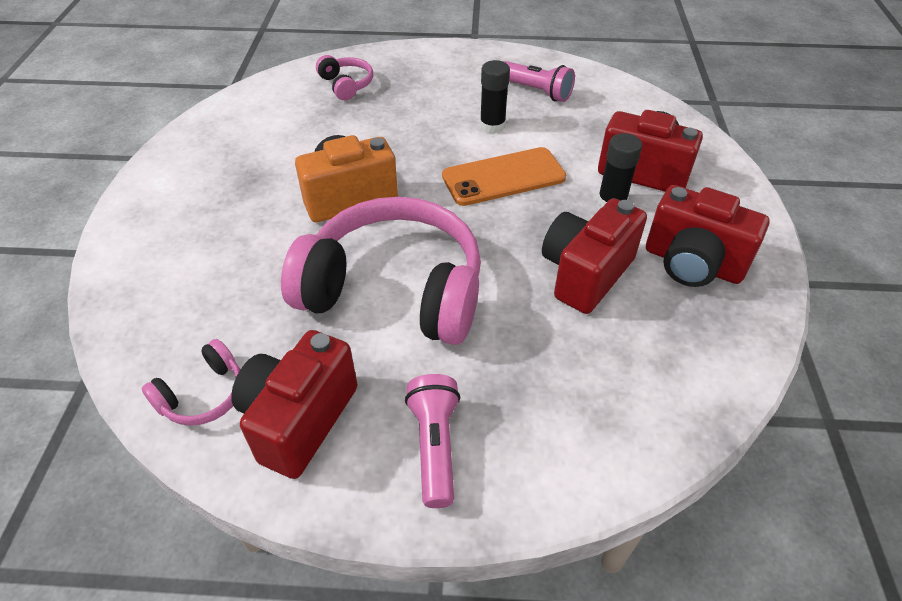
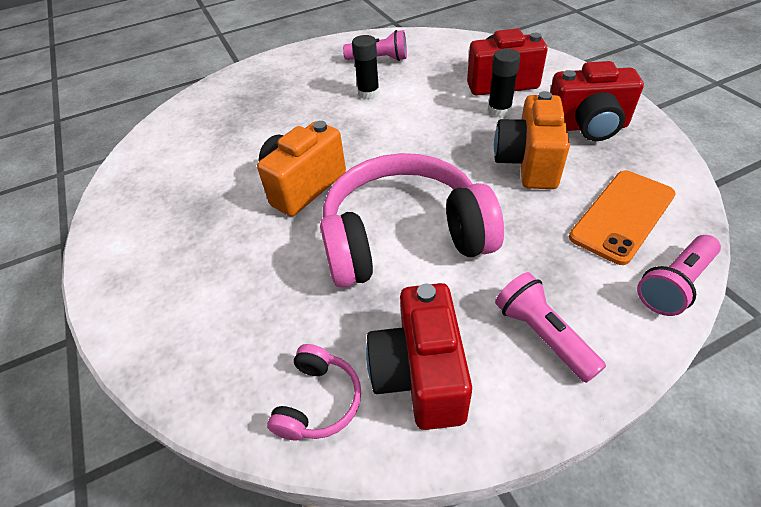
camera: 25 degrees left, 0 degrees up
pink headphones [316,55,373,100] -> none
orange phone [442,147,566,206] -> orange phone moved to [569,171,676,265]
red camera [542,198,647,314] -> orange camera [494,91,570,189]
none -> pink flashlight [637,235,721,316]

